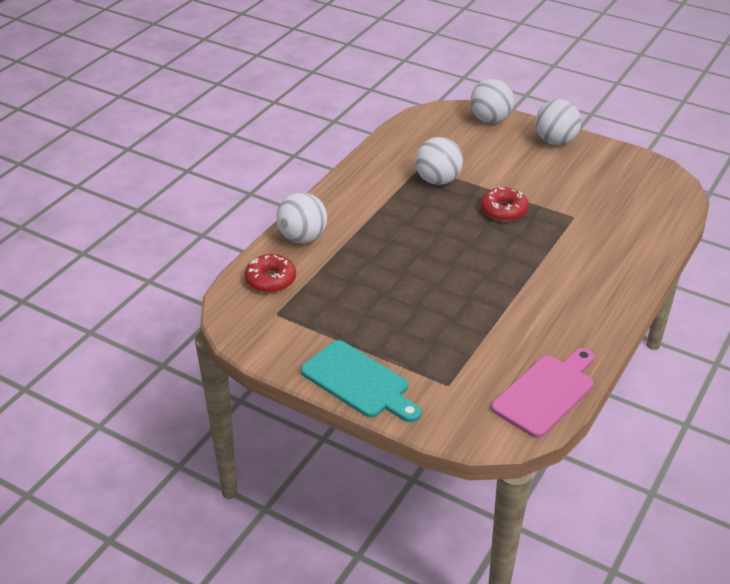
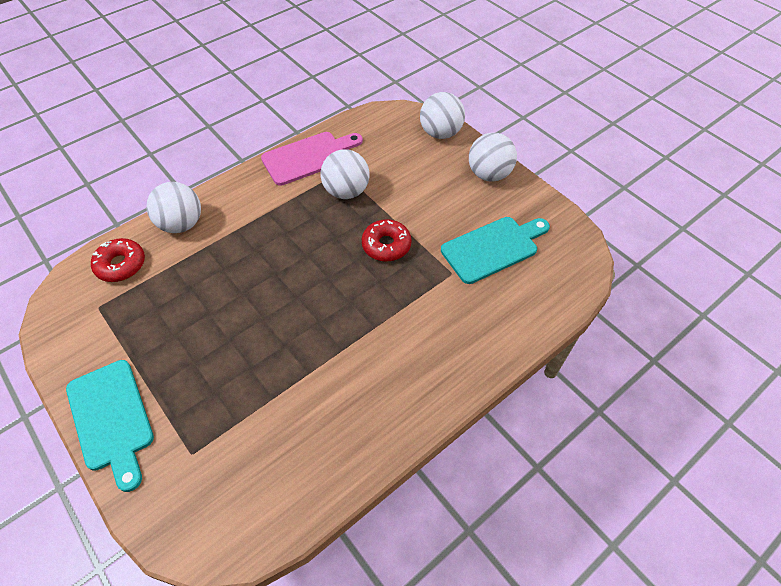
camera: 20 degrees right, 15 degrees up
pink cutting board [491,348,594,438] -> pink cutting board moved to [261,132,363,186]
none -> turquoise cutting board [441,217,550,284]

